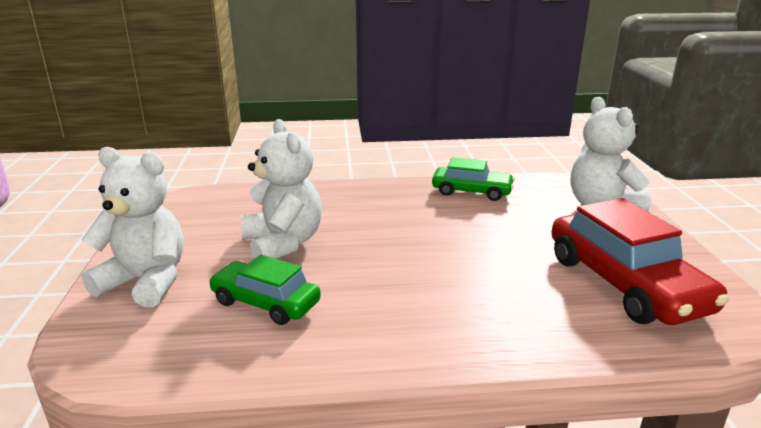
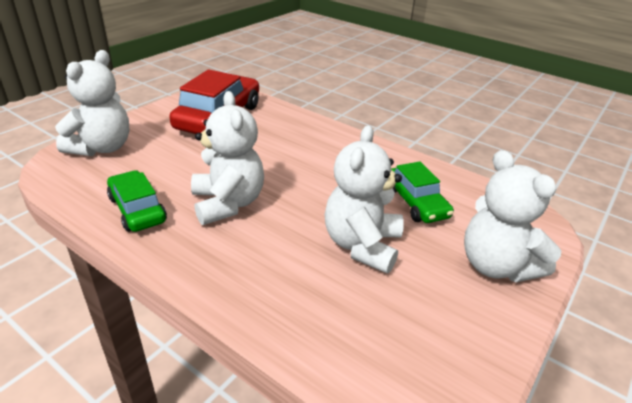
camera: 140 degrees left, 10 degrees up
none -> white teddy bear [191,91,264,225]

